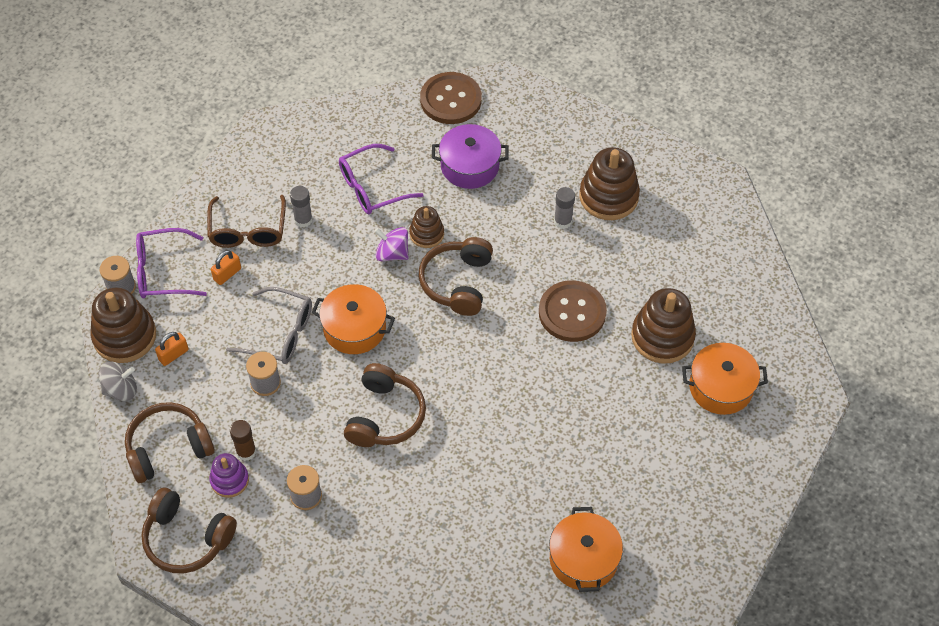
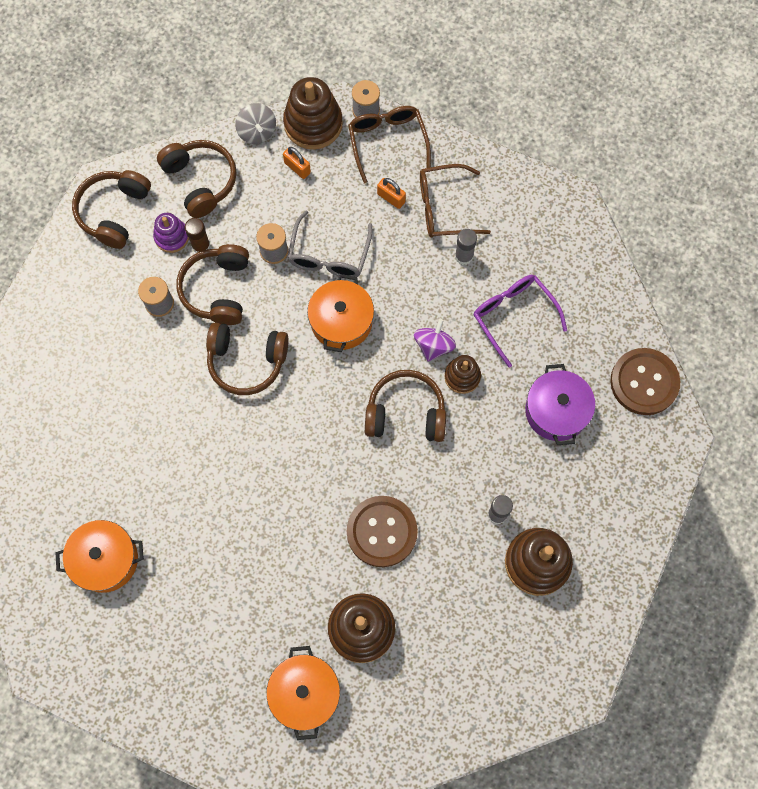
camera: 85 degrees right, 15 degrees up
purple glasses [136,228,207,298] -> brown glasses [348,106,431,183]
none -> brown headphones [177,244,249,325]

